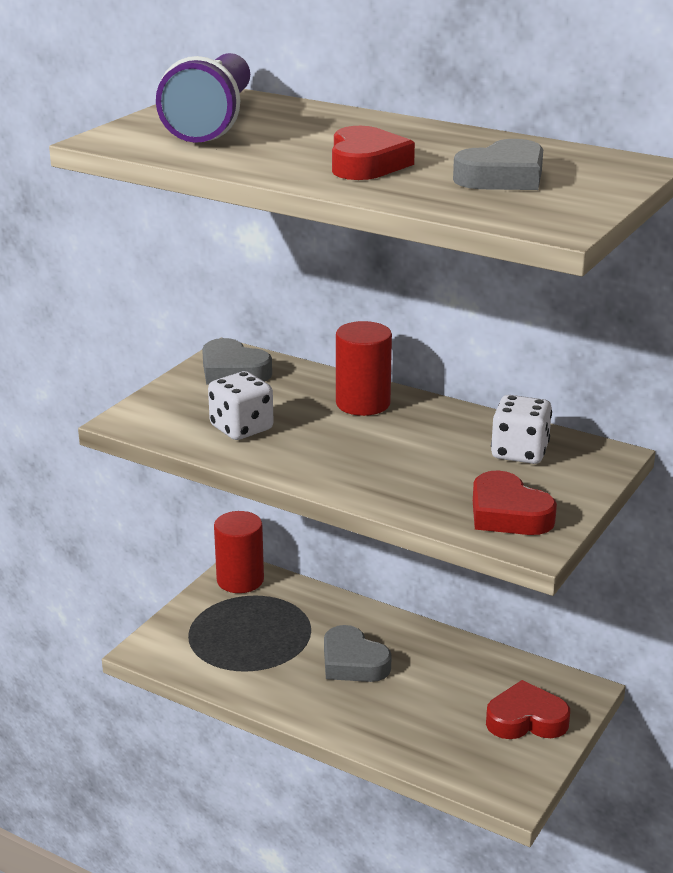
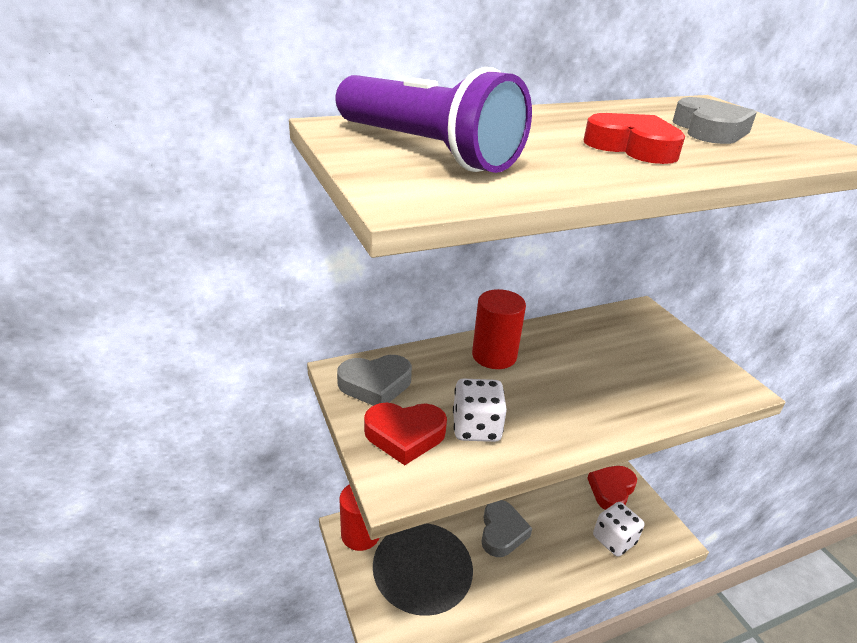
camera: 55 degrees left, 5 degrees up
grey heart [324,625,392,682] -> grey heart turned 75 degrees counterclockwise [481,500,532,557]
red heart [473,470,557,535] -> red heart moved to [364,403,447,465]
white dice [491,395,552,464] -> white dice moved to [593,502,644,557]

